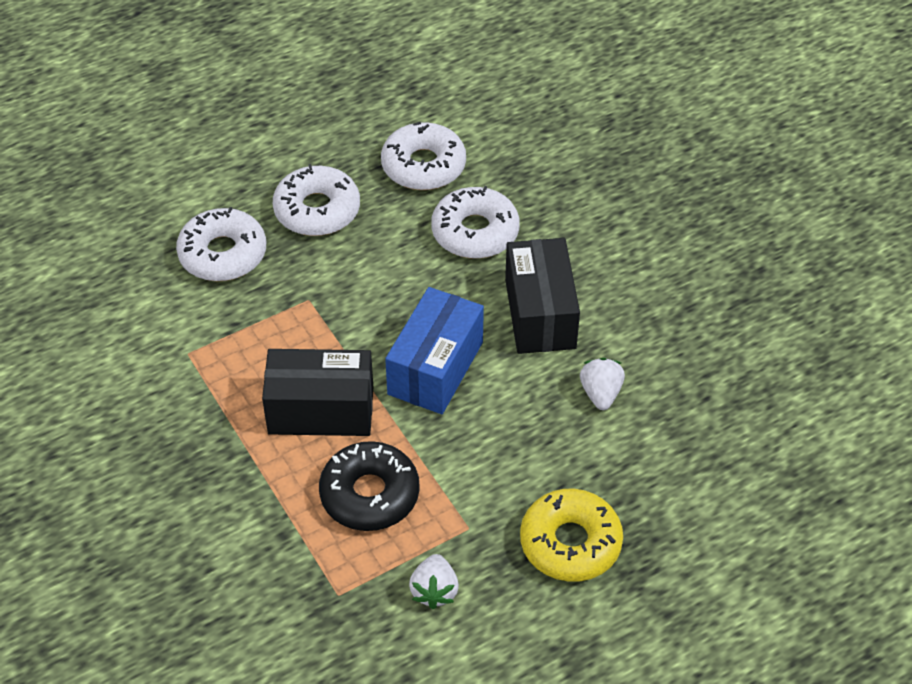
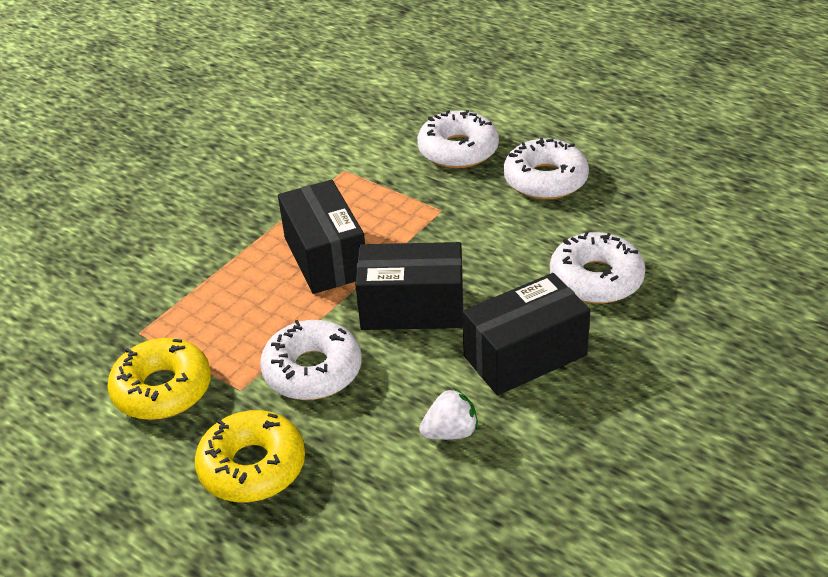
camera: 70 degrees right, 10 degrees down
black donut [319,441,420,531] -> none
white donut [381,122,466,190] -> white donut moved to [260,320,362,400]
blue box [385,287,484,414] -> black box [356,242,463,330]
white strawberry [409,554,459,609] -> yellow donut [107,338,211,420]

